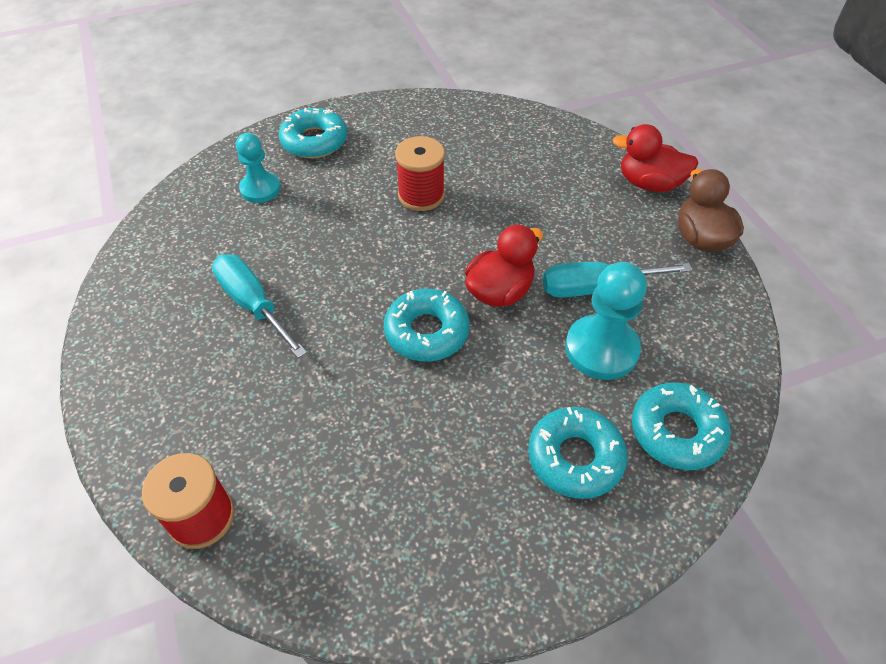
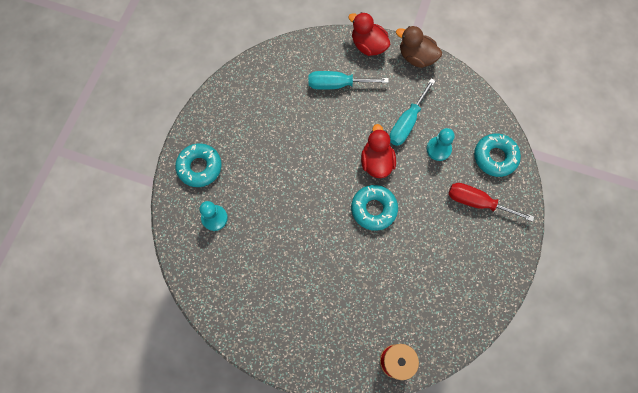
camera: 50 degrees left, 20 degrees up
turquoise screwdriver [212,254,307,358] -> turquoise screwdriver moved to [309,71,389,90]
red spool [395,136,445,211] -> none
turquoise donut [528,407,627,499] -> red screwdriver [448,183,534,222]
turquoise pawn [565,262,647,380] -> turquoise pawn [426,128,455,161], size x0.66
red duck [613,124,699,192] -> red duck turned 75 degrees clockwise [348,12,390,56]

